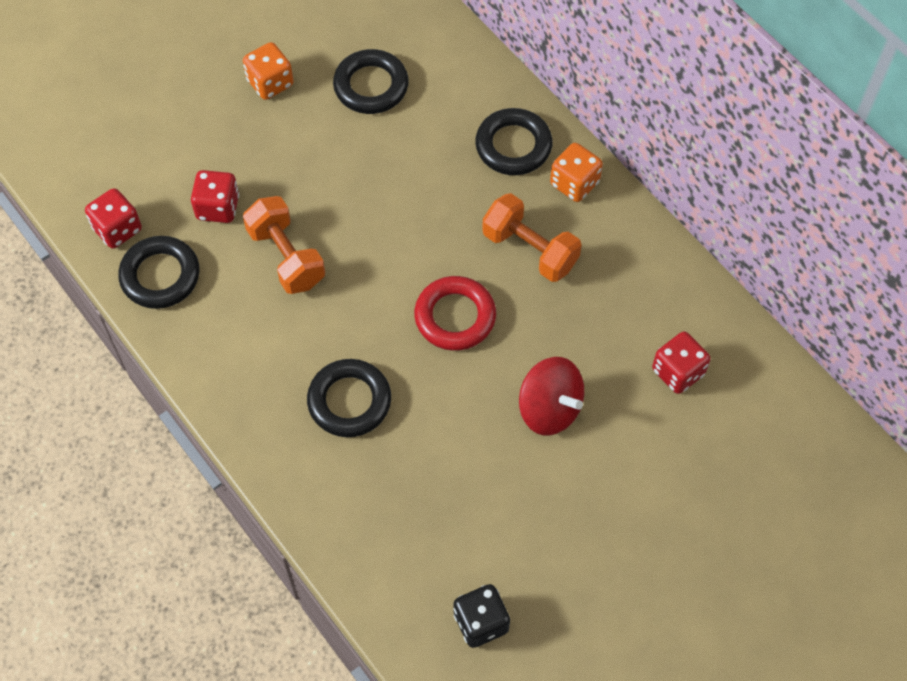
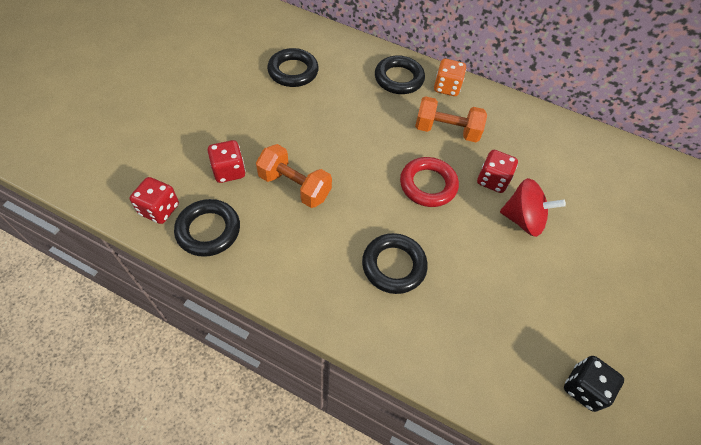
camera: 30 degrees left, 5 degrees down
orange dice [243,42,293,100] -> none
red dice [652,331,711,394] -> red dice moved to [477,150,518,193]

